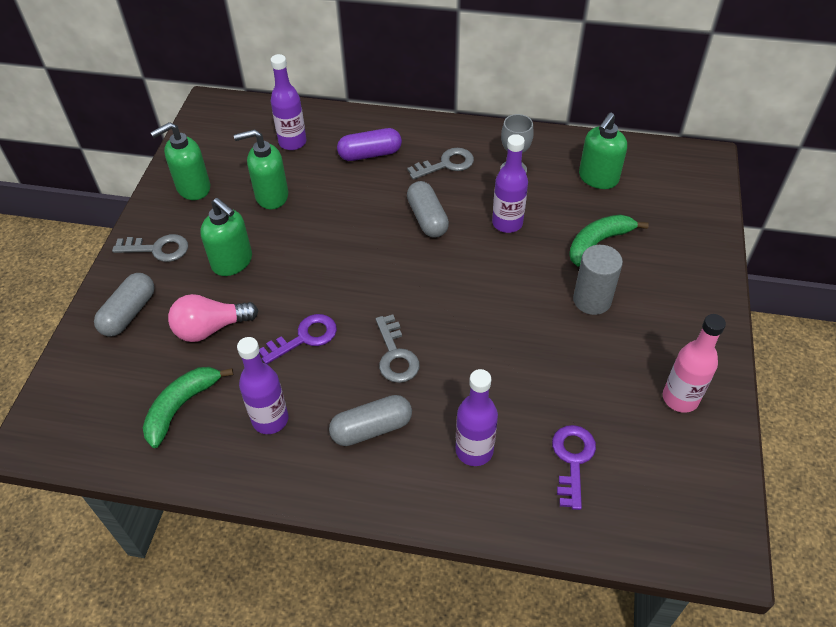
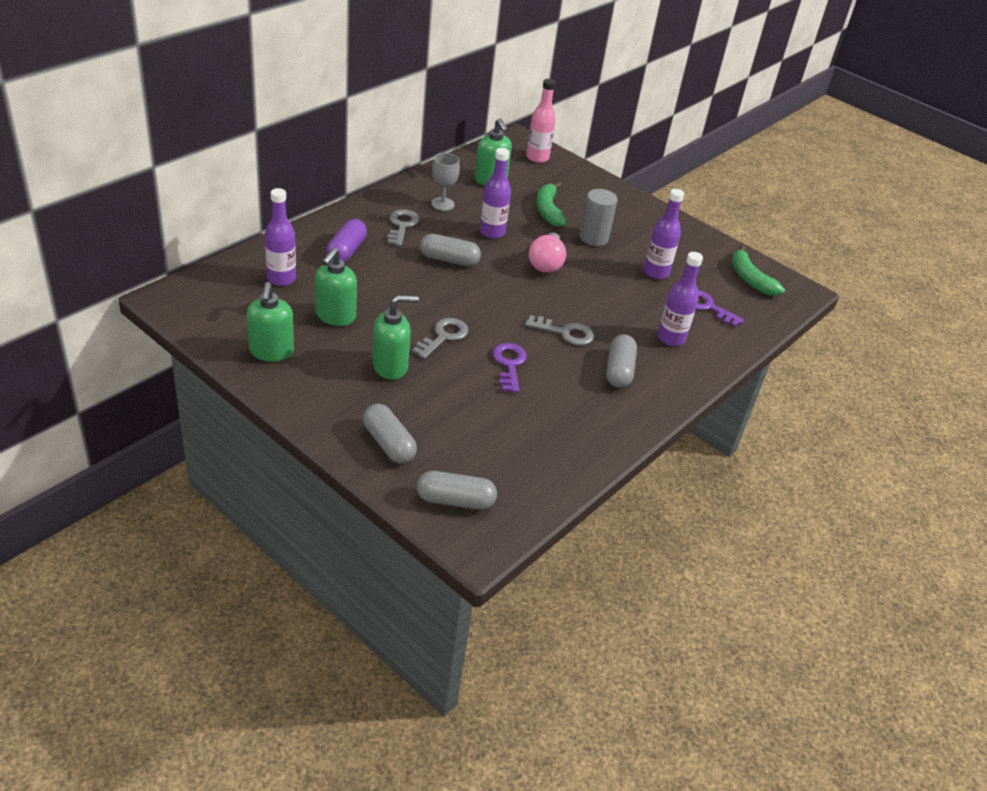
camera: 65 degrees left, 10 degrees down
grey key [112,234,188,262] -> grey key moved to [412,318,469,359]
green banana [143,367,233,448] -> green banana moved to [732,245,785,296]
pink light bulb [168,294,258,342] -> pink light bulb moved to [529,233,566,273]
purple bottle [237,337,288,434] -> purple bottle moved to [643,189,684,279]
pink bottle [663,314,726,413] -> pink bottle moved to [526,79,556,163]
none -> grey capsule [416,471,497,510]

